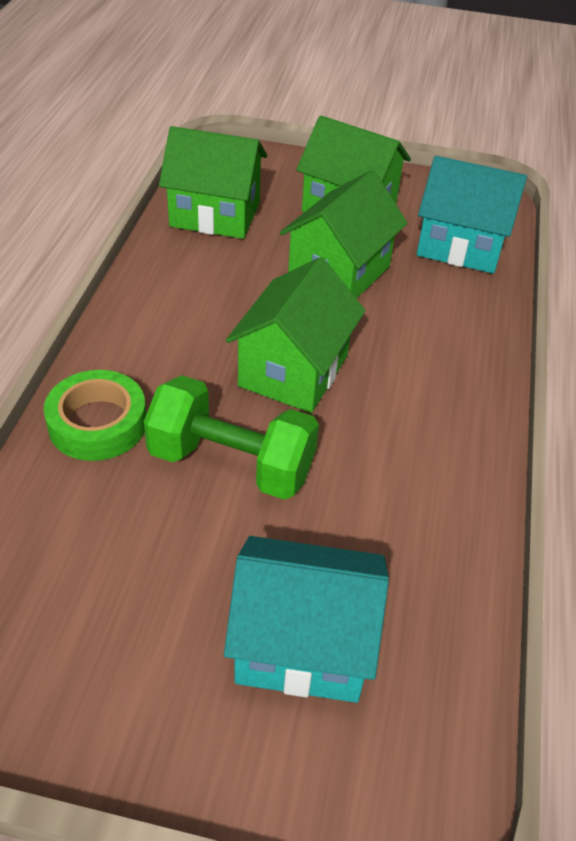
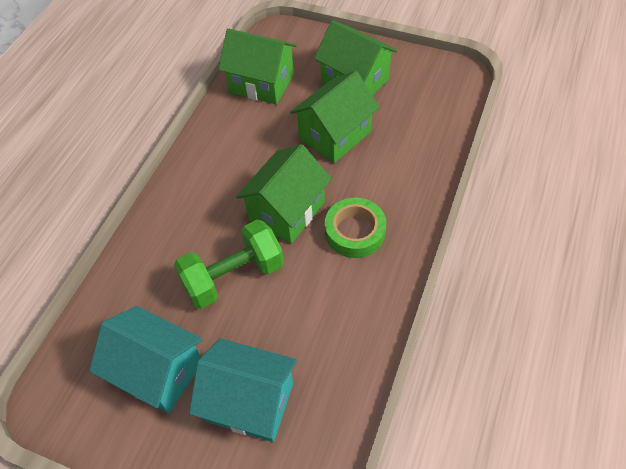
camera: 15 degrees right, 10 degrees up
green tape [44,370,146,461] -> green tape moved to [325,198,386,258]
green dumbbell [144,375,319,500] -> green dumbbell turned 60 degrees counterclockwise [174,219,284,309]
turquoise house [417,156,527,274] -> turquoise house moved to [89,306,202,413]

